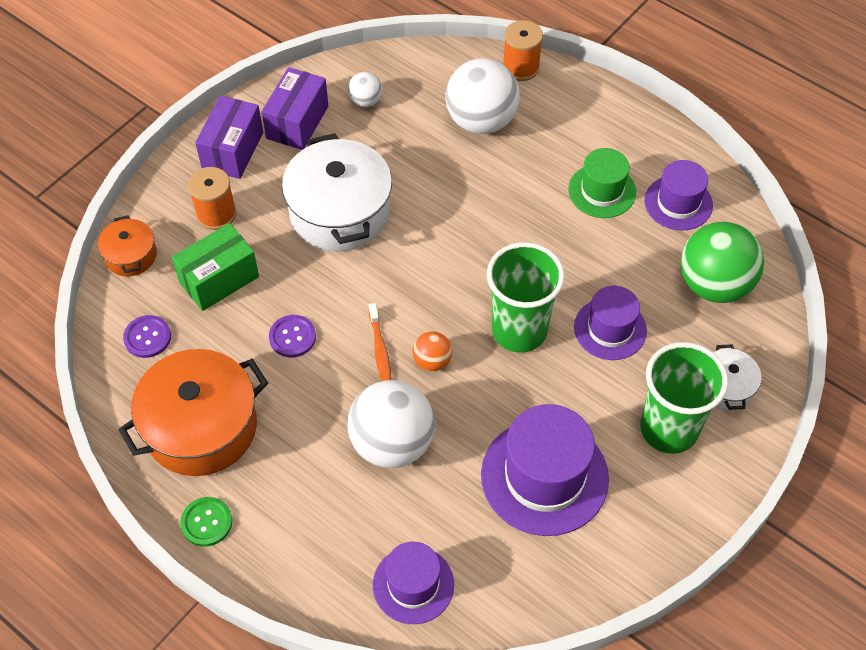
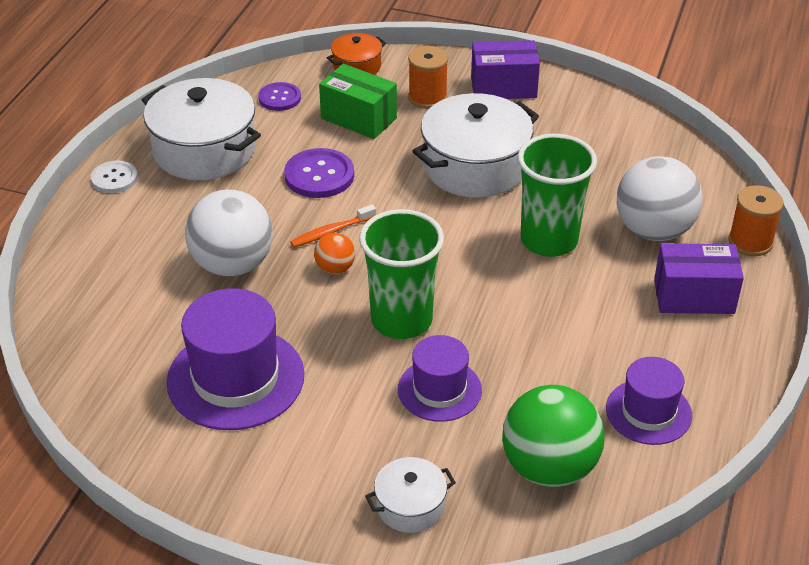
camera: 70 degrees right, 15 degrees down
orange pot [118,349,268,476] -> white pot [142,78,261,180]
green button [180,497,232,547] -> white button [91,161,138,193]
purple box [262,67,328,150] -> purple box moved to [654,243,744,314]
purple button [269,315,316,358] -> purple button [284,148,354,198], size x1.53
white ball [348,72,382,107] -> none
purple hat [373,542,454,624] -> none
green hat [568,148,636,218] -> none
green cup [640,342,728,454] -> green cup moved to [518,134,597,257]

